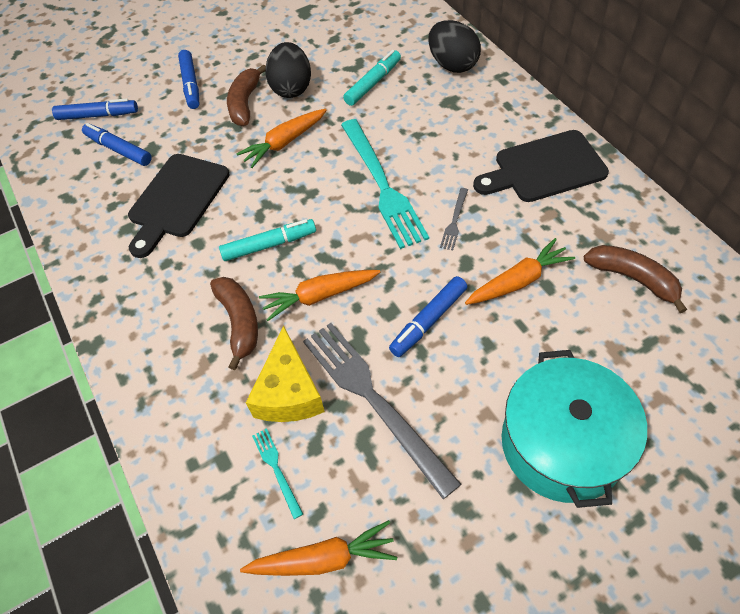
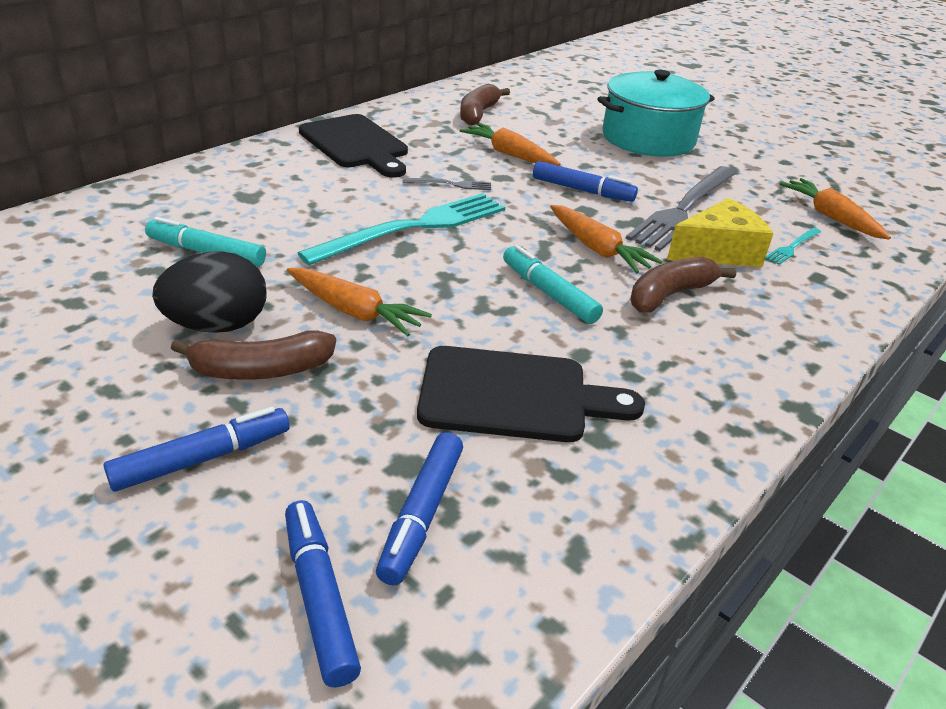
camera: 115 degrees left, 20 degrees down
black egg [428,20,481,73] -> none

